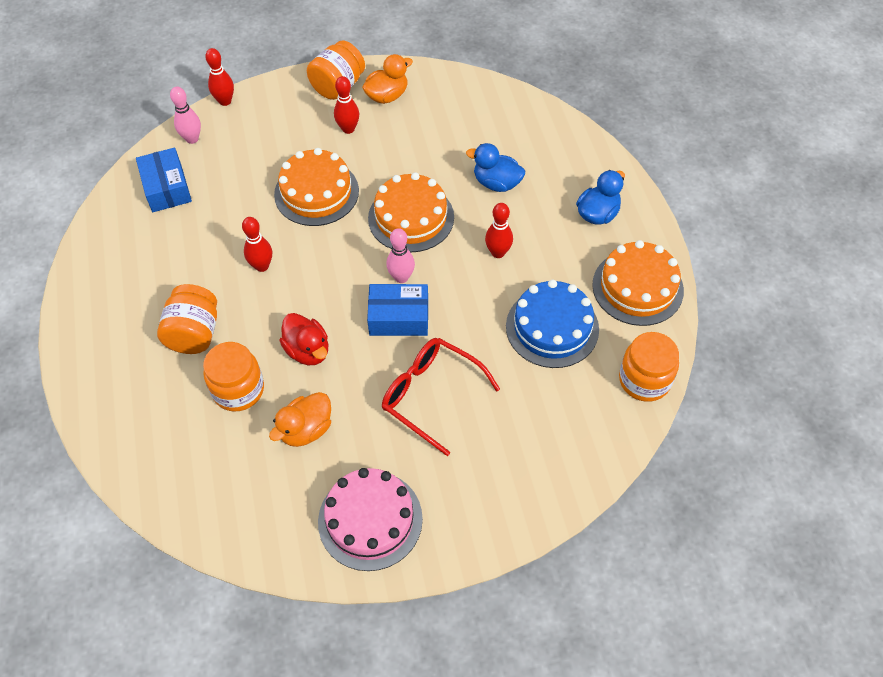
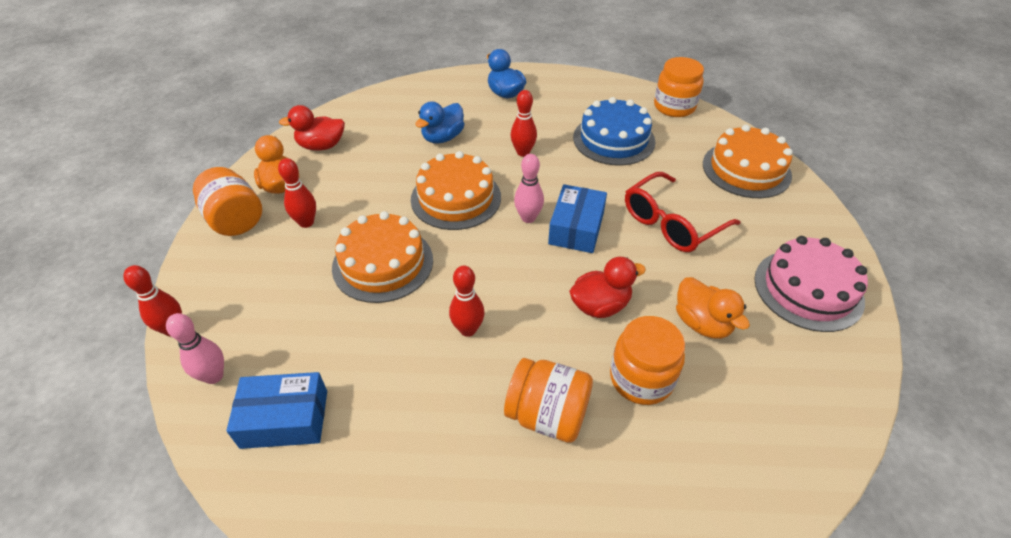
camera: 75 degrees left, 10 degrees down
orange cake [592,240,684,326] -> orange cake moved to [703,125,793,198]
none -> red duck [279,105,345,150]

